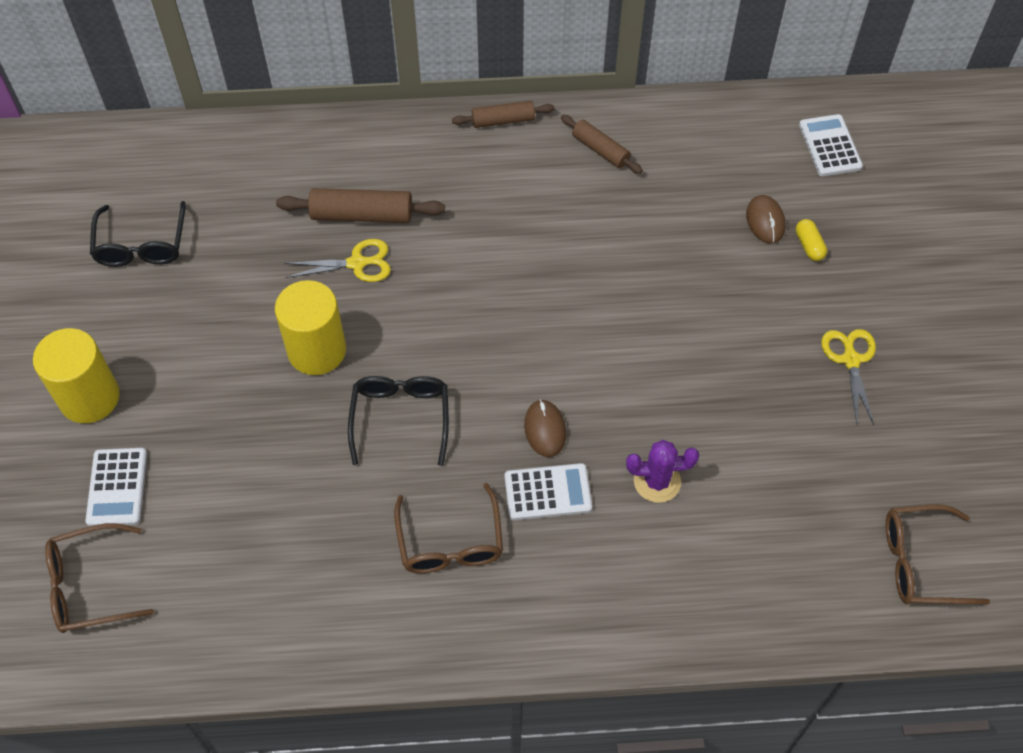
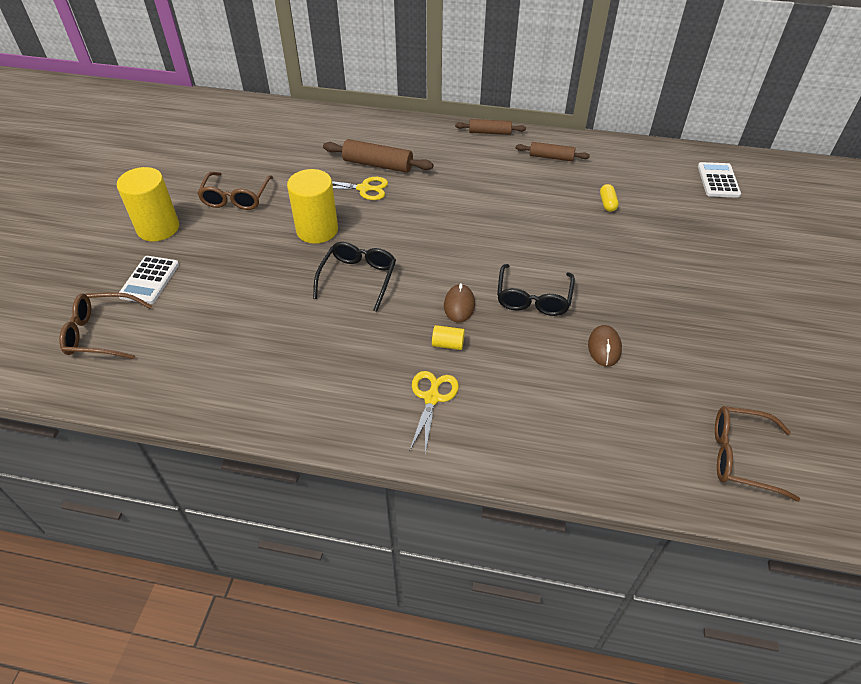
camera: 15 degrees right, 10 degrees down
black glasses [90,201,186,267] -> black glasses moved to [497,264,575,316]
brown glasses [394,483,503,573] -> brown glasses moved to [197,172,273,210]
white calculator [505,463,592,520] -> yellow cylinder [432,325,465,350]
brown rolling pin [561,115,643,174] -> brown rolling pin turned 45 degrees counterclockwise [516,142,590,161]
purple cactus [626,440,699,503] -> none
brown mouse [746,195,786,243] -> brown mouse moved to [588,325,622,367]
yellow capsule [796,219,827,261] -> yellow capsule moved to [600,184,619,212]
yellow scissors [821,329,876,425] -> yellow scissors moved to [409,371,459,453]

